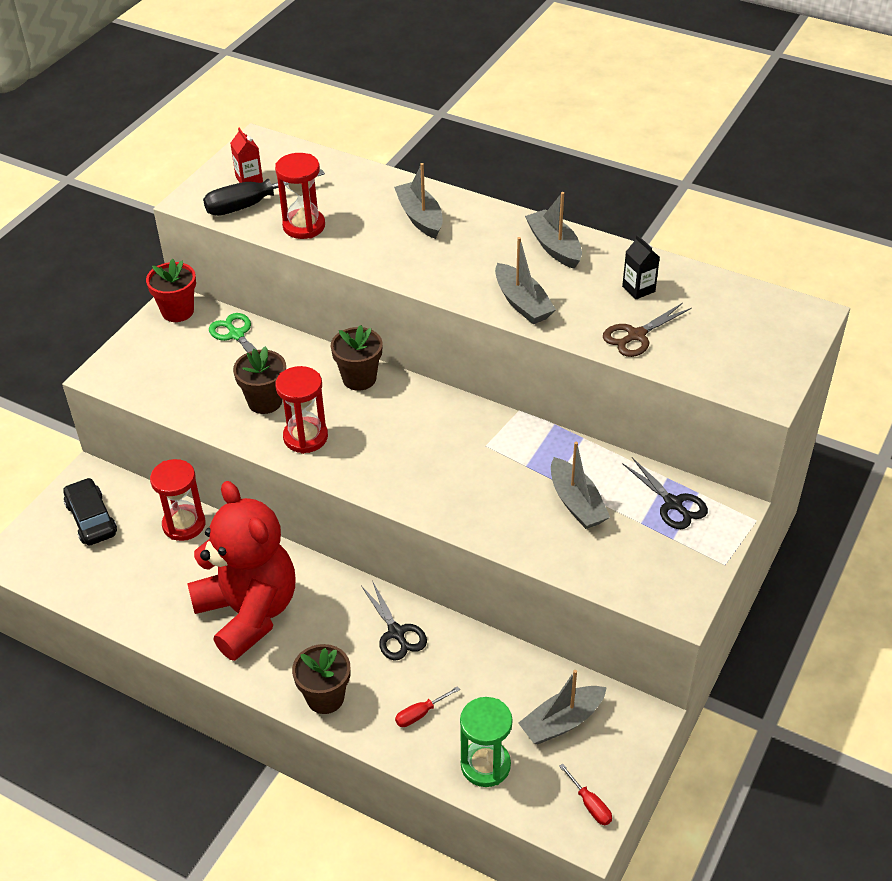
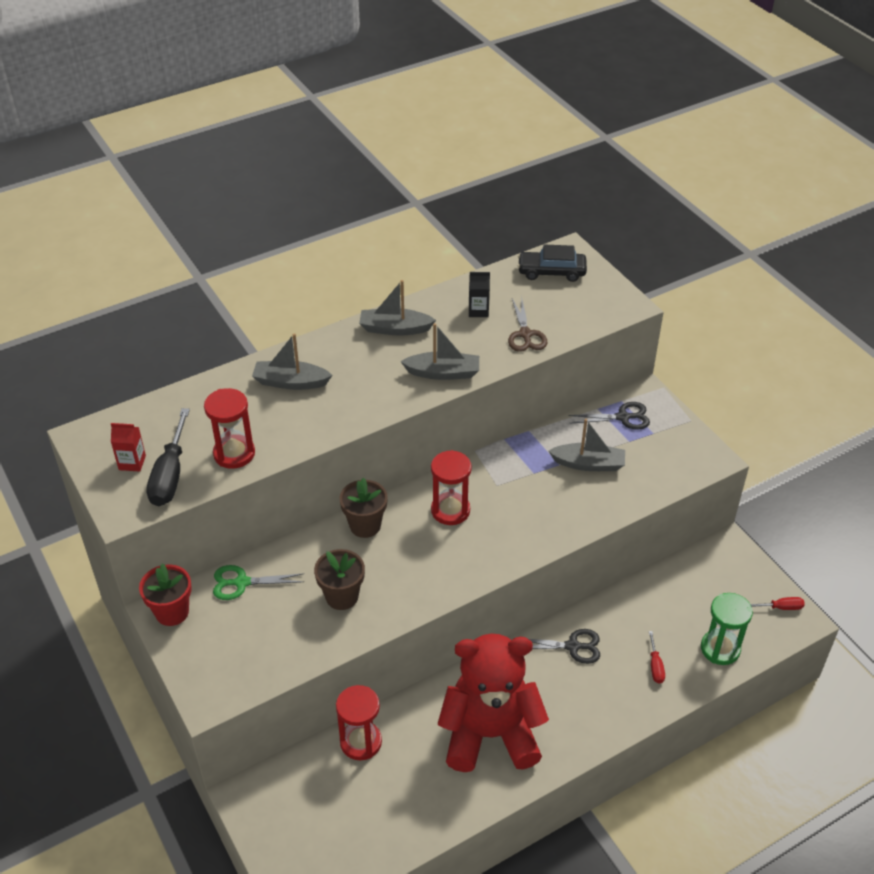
camera: 60 degrees left, 0 degrees up
black car [63,478,117,545] -> black car moved to [518,245,587,282]
red hourglass [275,366,328,454] -> red hourglass moved to [431,450,472,525]
brown flower pot [292,644,350,714] -> none
grey boat [518,670,607,744] -> none

